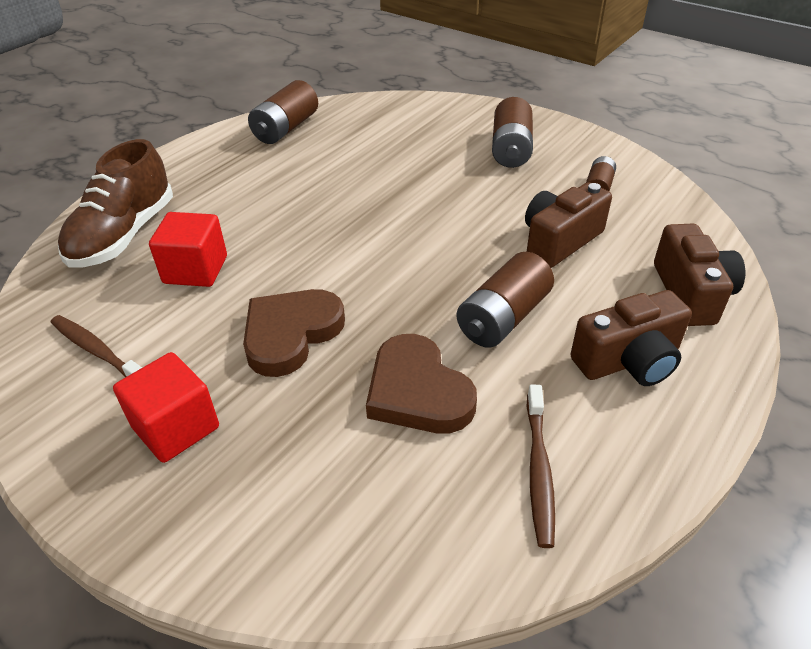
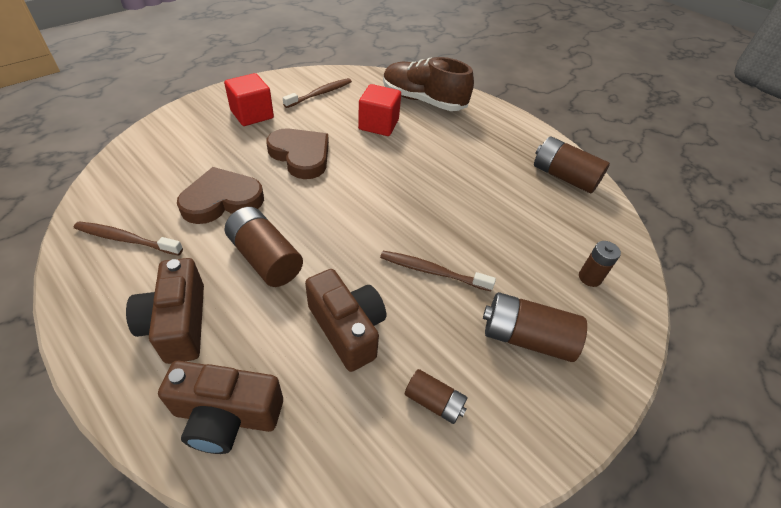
camera: 95 degrees right, 5 degrees up
none -> brown toothbrush [380,251,496,291]
none -> brown battery [579,241,621,287]

